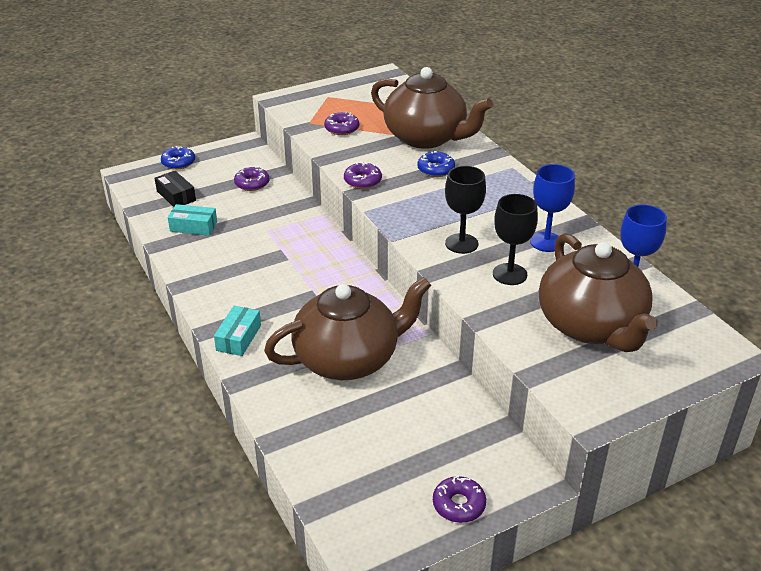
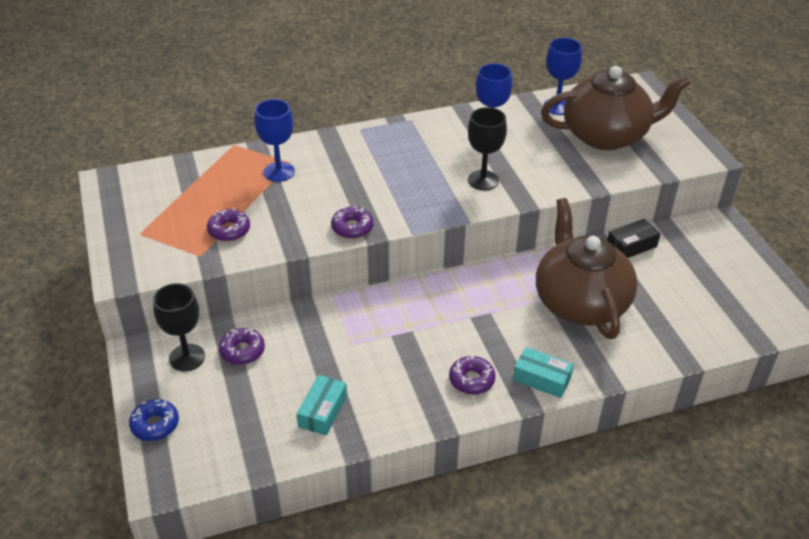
camera: 80 degrees left, 5 degrees up
black box [155,171,196,207] -> black box moved to [607,219,660,258]
brown teapot [371,67,493,149] -> blue goblet [254,99,295,182]
blue donut [417,151,455,177] -> none
purple donut [433,476,486,523] -> purple donut moved to [449,356,496,395]
black goblet [493,194,538,285] -> black goblet moved to [153,283,205,371]

